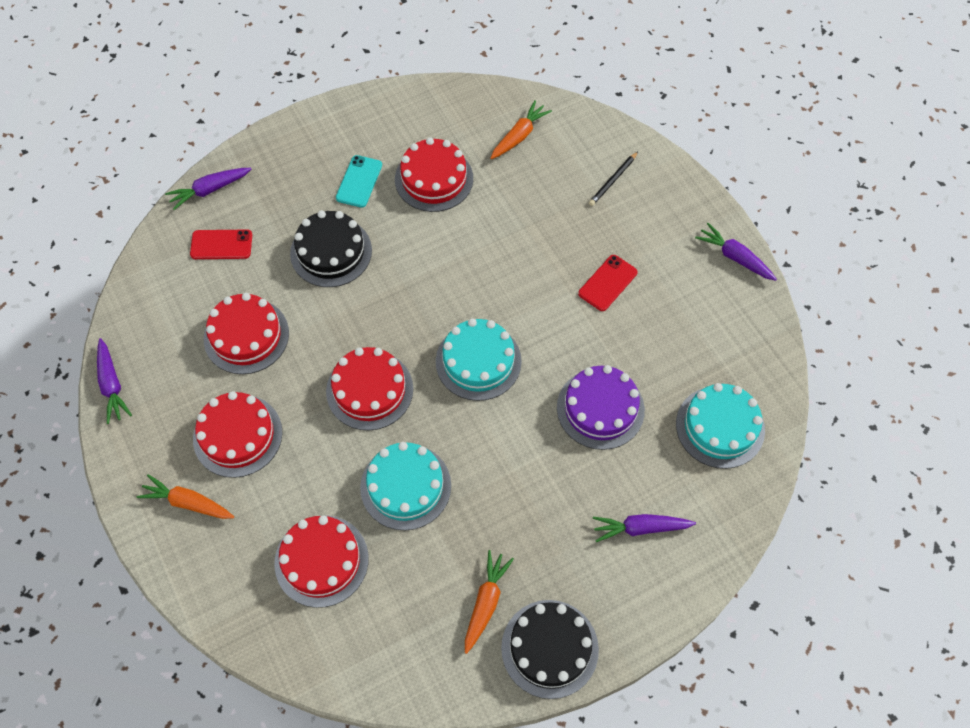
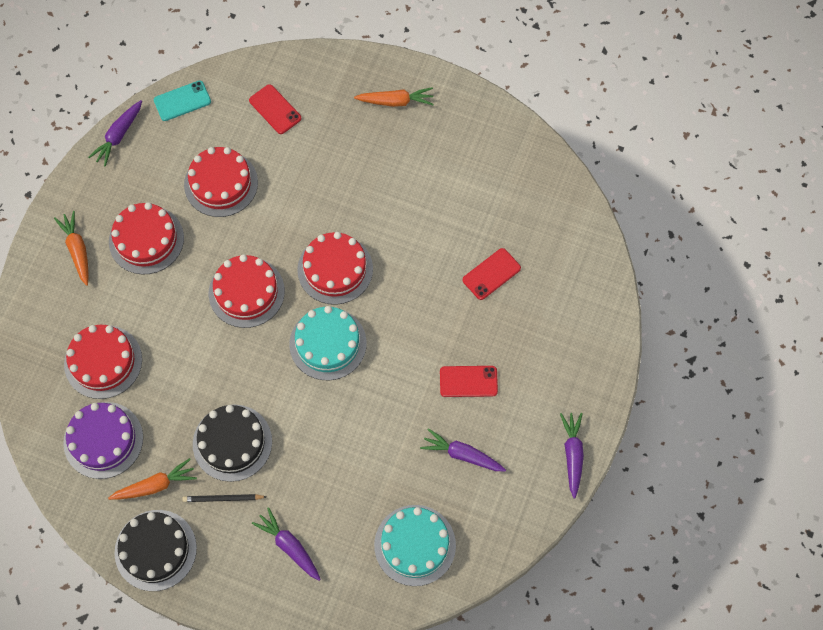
camera: 50 degrees right, 5 degrees up
purple carrot [165,168,251,210] -> purple carrot moved to [420,428,506,471]
black cake [290,210,372,287] -> black cake moved to [193,404,272,482]
turquoise phone [336,155,382,208] -> turquoise phone moved to [154,80,211,121]
turquoise cake [360,442,451,530] -> none
red cake [395,137,473,212] -> red cake moved to [297,232,373,305]
orange carrot [490,100,552,159] -> orange carrot moved to [354,87,434,107]
purple cake [557,365,645,450] -> purple cake moved to [63,402,143,479]
black pencil [589,152,638,206] -> black pencil moved to [182,494,266,502]
none -> red phone [463,248,521,300]

